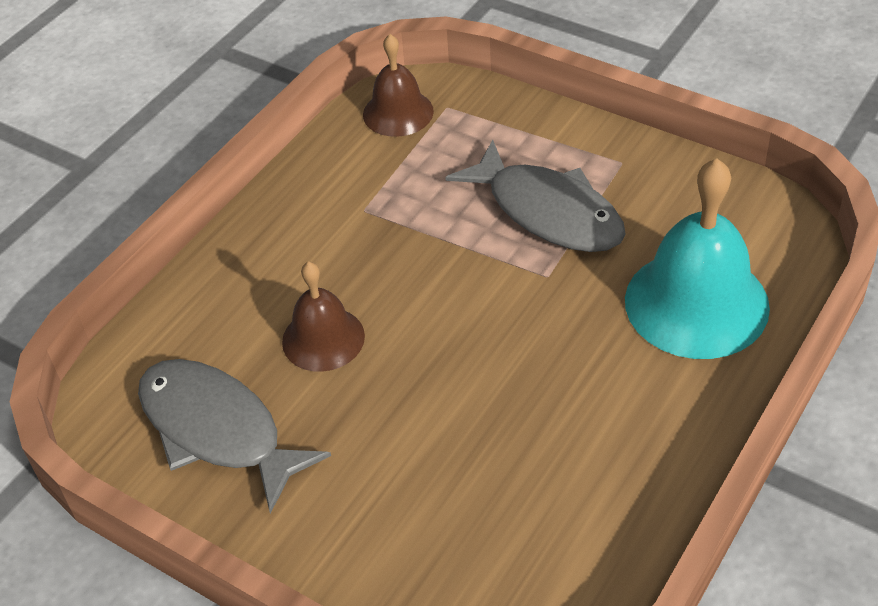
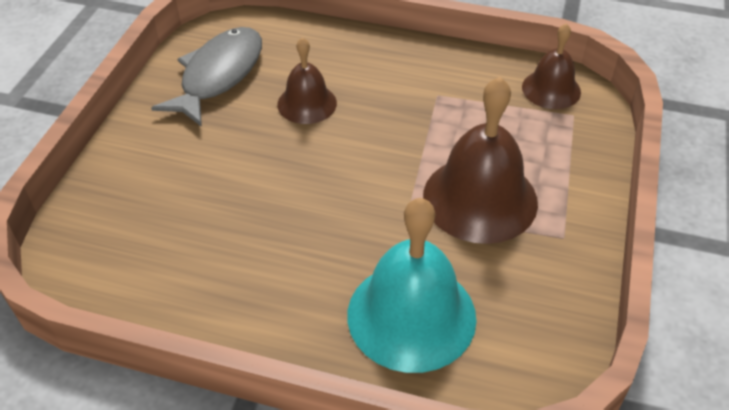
camera: 70 degrees right, 0 degrees up
grey fish [445,140,626,252] -> brown bell [423,77,538,244]

